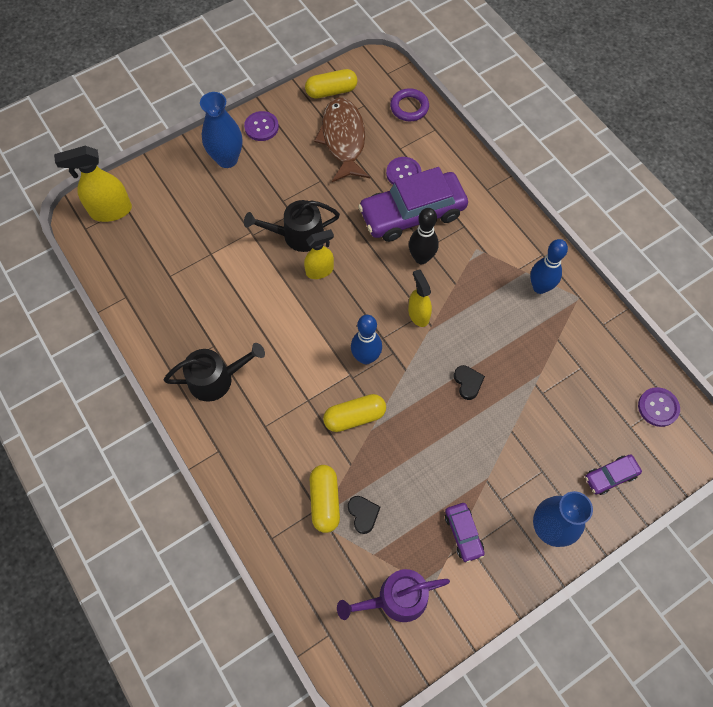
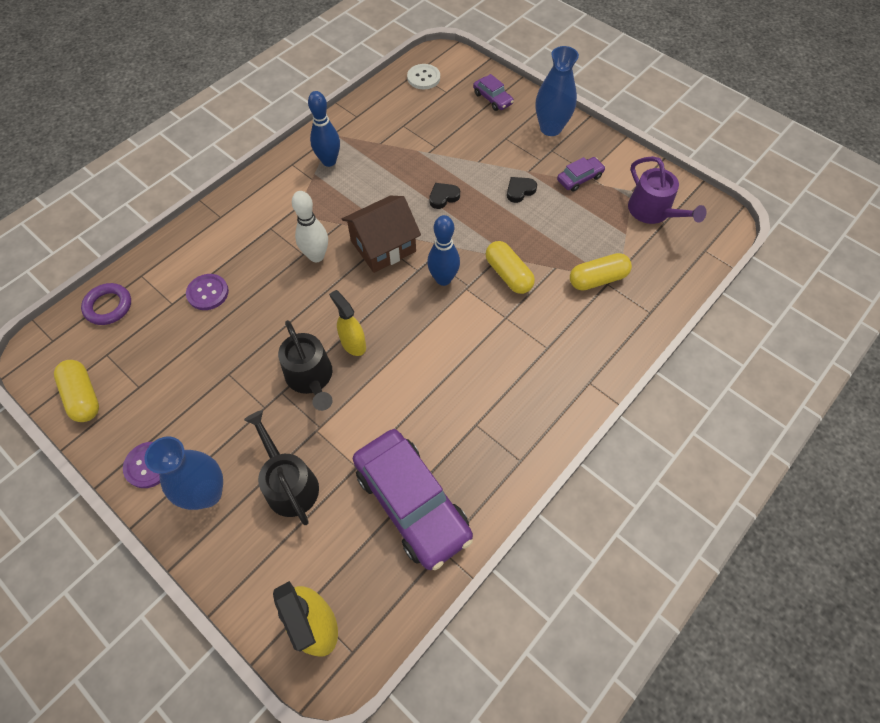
camera: 105 degrees left, 5 degrees down
black watering can [164,343,265,402] -> black watering can moved to [244,410,319,525]
brown fish [314,97,370,182] -> none
black heart [348,496,380,534] -> black heart moved to [507,177,537,203]
purple car [358,167,468,242] -> purple car moved to [353,429,473,570]
yellow spray bottle [408,269,432,327] -> brown house [342,196,421,273]
black bowling pin [409,208,439,264] -> white bowling pin [292,191,328,262]
purple button [638,387,680,427] -> white button [407,64,440,89]

